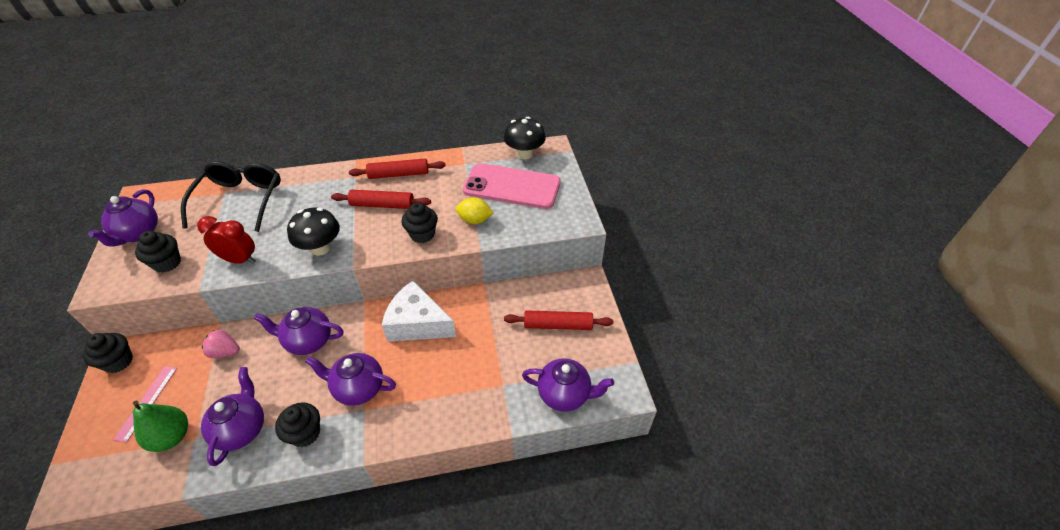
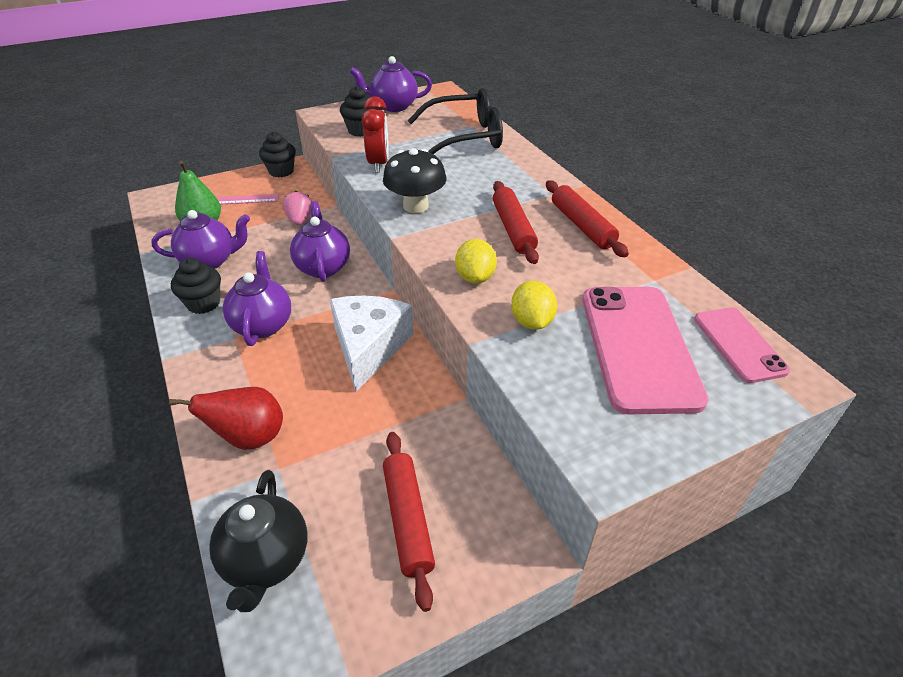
camera: 75 degrees right, 5 degrees down
black cupcake [401,202,438,243] -> yellow lemon [455,239,497,284]
black mushroom [504,117,546,160] -> pink phone [694,307,790,383]
purple teapot [522,358,614,412] -> black teapot [209,470,307,612]
none -> red pear [169,387,283,450]

